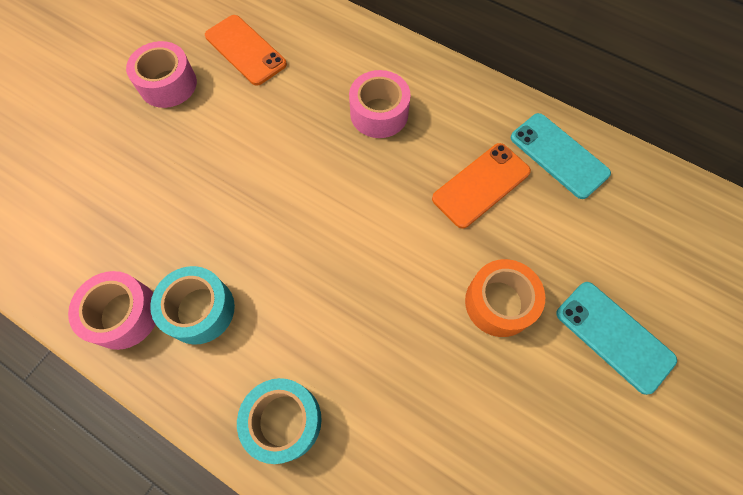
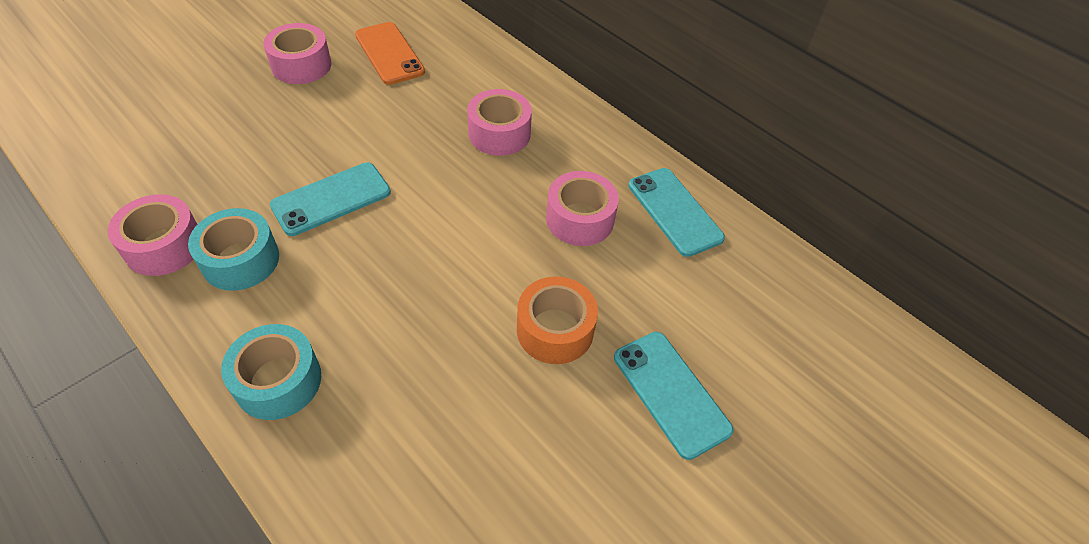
camera: 10 degrees right, 15 degrees down
orange phone [432,143,531,229] -> pink tape [546,171,619,246]
none -> turquoise phone [270,163,391,236]

